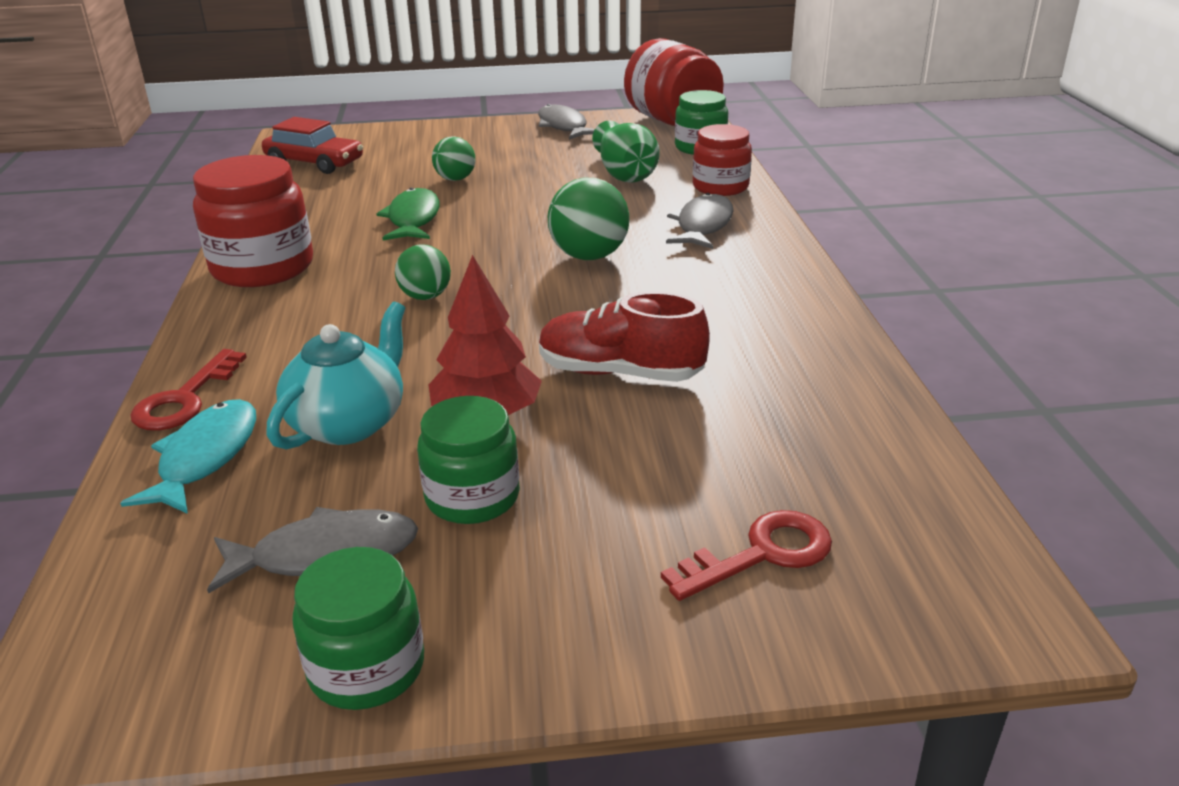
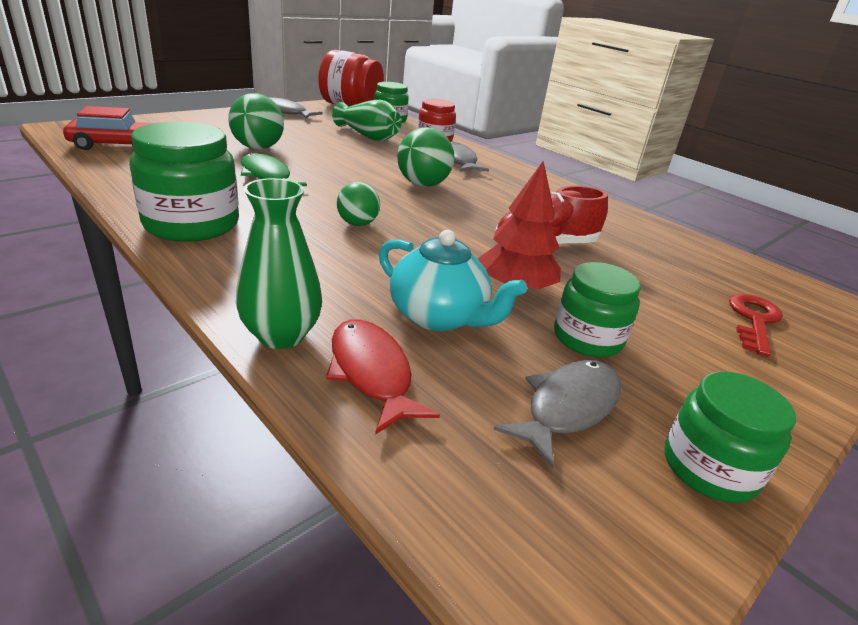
camera: 40 degrees left, 0 degrees up
turquoise fish [120,399,256,514] -> red fish [326,319,440,435]
red key [130,349,247,431] -> green vase [236,178,322,349]
red jar [193,155,313,287] -> green jar [129,122,239,242]
turquoise teapot [266,302,405,449] -> turquoise teapot turned 135 degrees clockwise [379,230,527,331]
green ball [432,136,475,181] -> green ball [228,93,284,149], size x1.58

